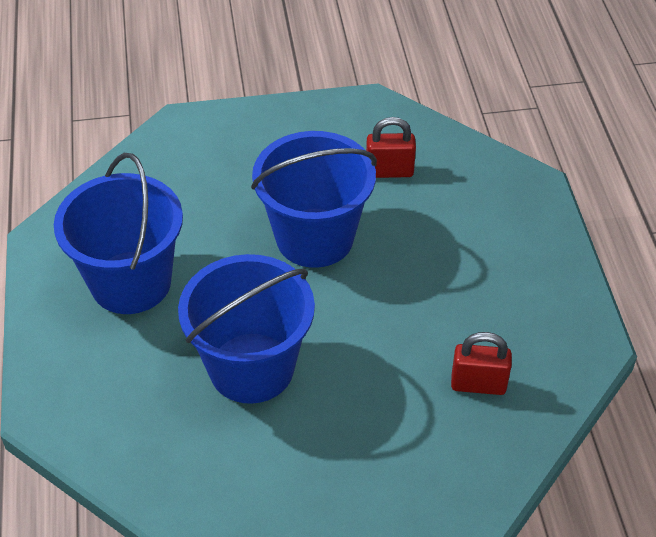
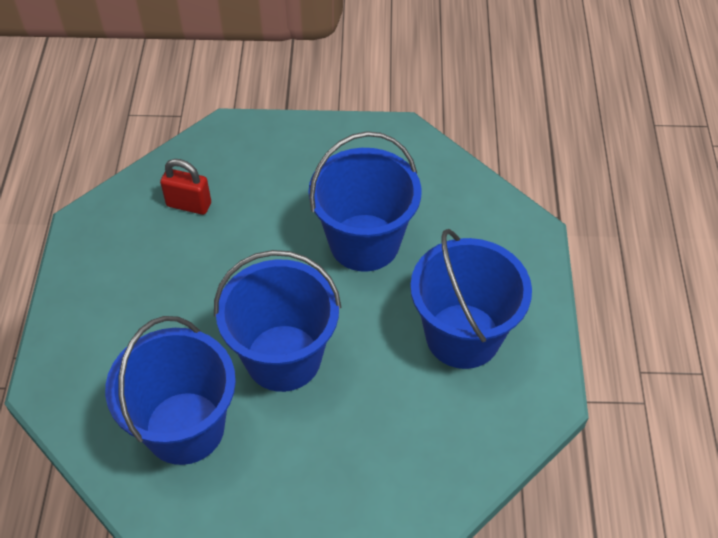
camera: 170 degrees left, 5 degrees up
red padlock [366,117,416,178] -> blue bucket [105,316,236,465]

